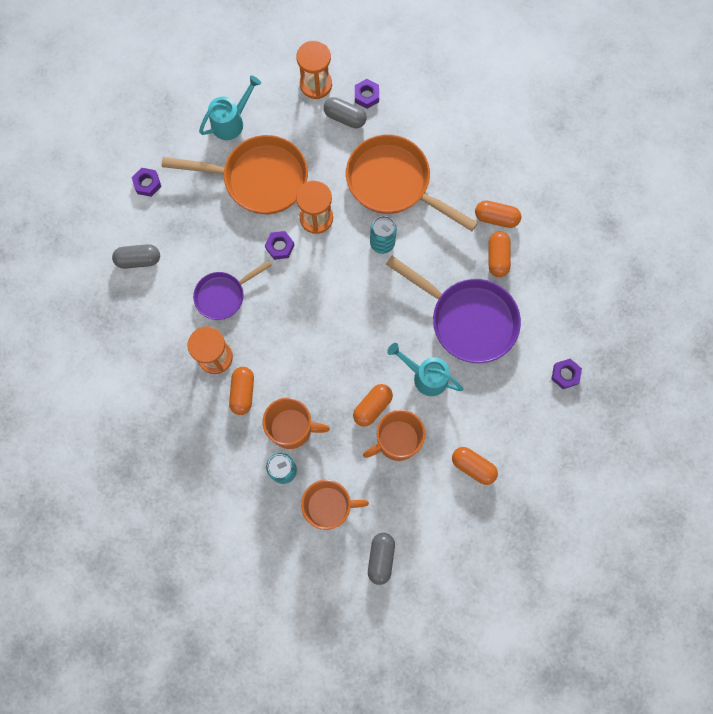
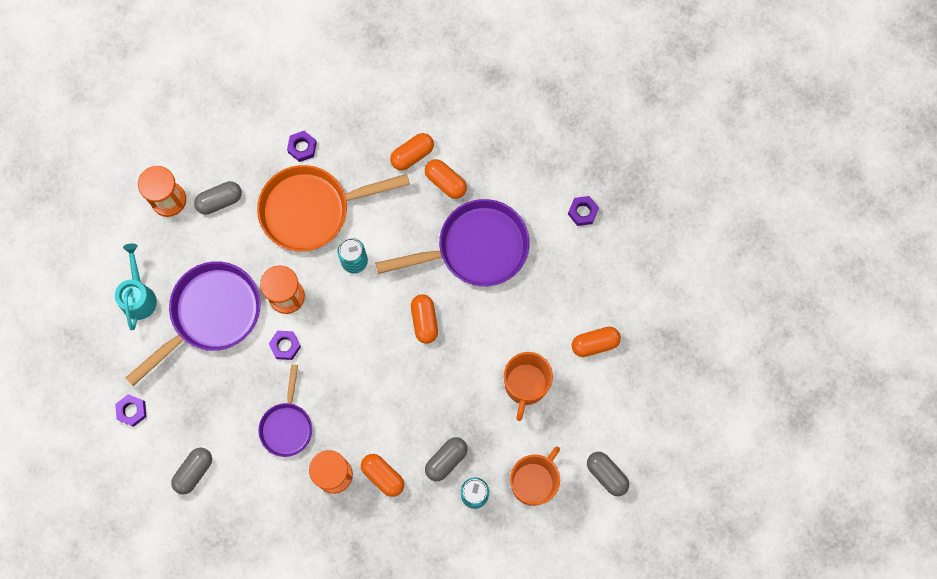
camera: 50 degrees left, 0 degrees up
orange pan [162,135,308,214] -> purple pan [125,261,261,386]
orange mug [263,398,330,449] -> grey capsule [425,437,468,481]
orange capsule [353,384,393,427] -> orange capsule moved to [411,294,438,344]
purple nut [355,79,379,109] -> purple nut moved to [287,131,317,162]
turquoise watering can [387,343,463,396] -> none

